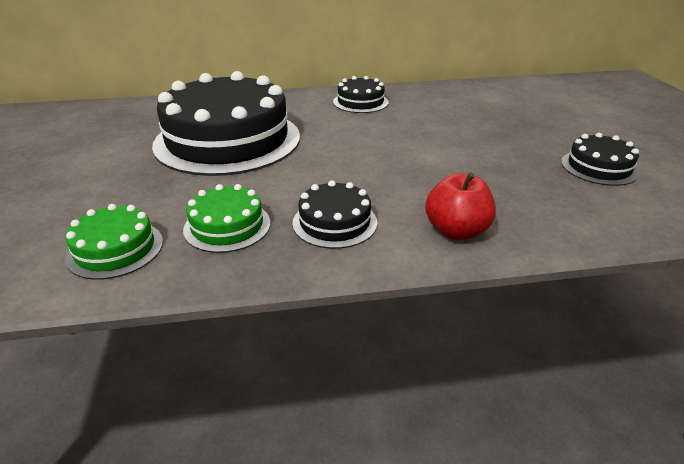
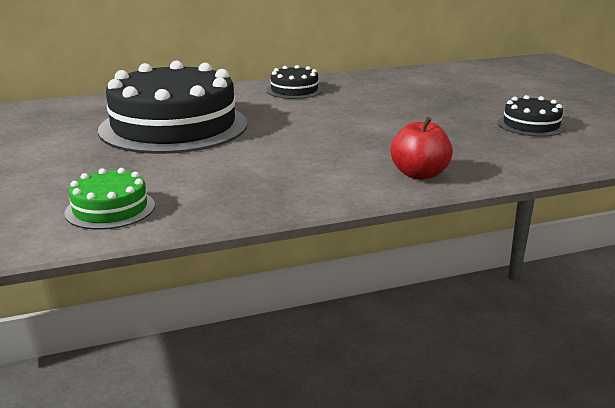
camera: 10 degrees left, 10 degrees down
green cake [183,184,271,253] -> none
black cake [292,180,377,249] -> none

